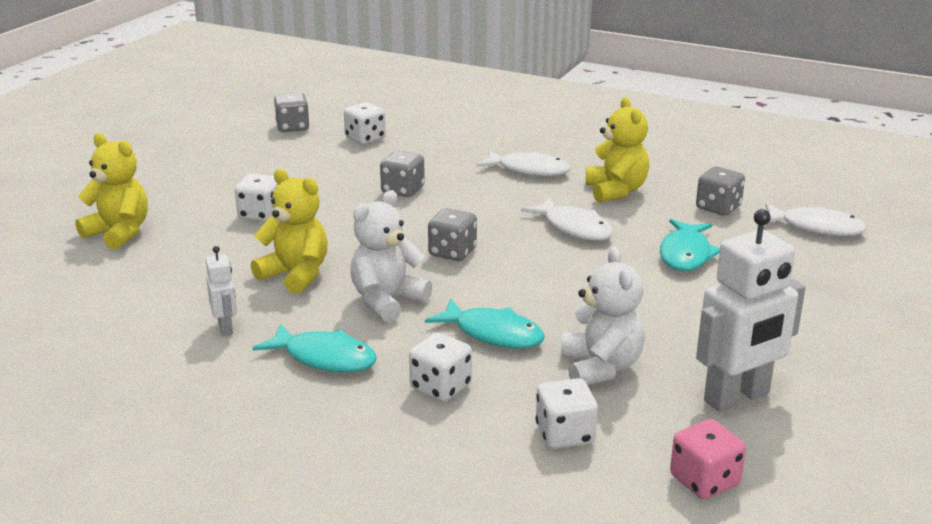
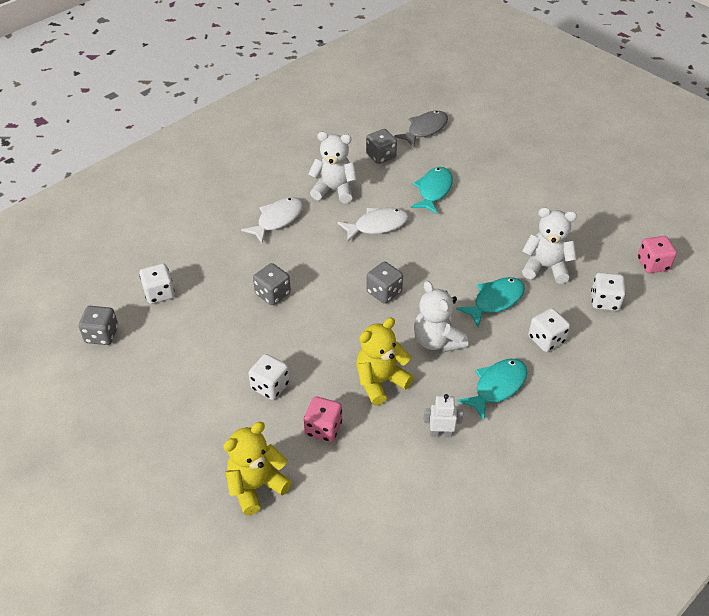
camera: 70 degrees left, 20 degrees up
yellow teddy bear [586,97,649,203] -> white teddy bear [308,132,357,203]
turquoise fish [660,219,720,271] -> turquoise fish turned 105 degrees counterclockwise [411,167,453,214]
white robot [696,209,806,412] -> none
white fish [765,203,867,236] -> grey fish [394,111,448,148]
none -> pink dice [304,396,342,442]

